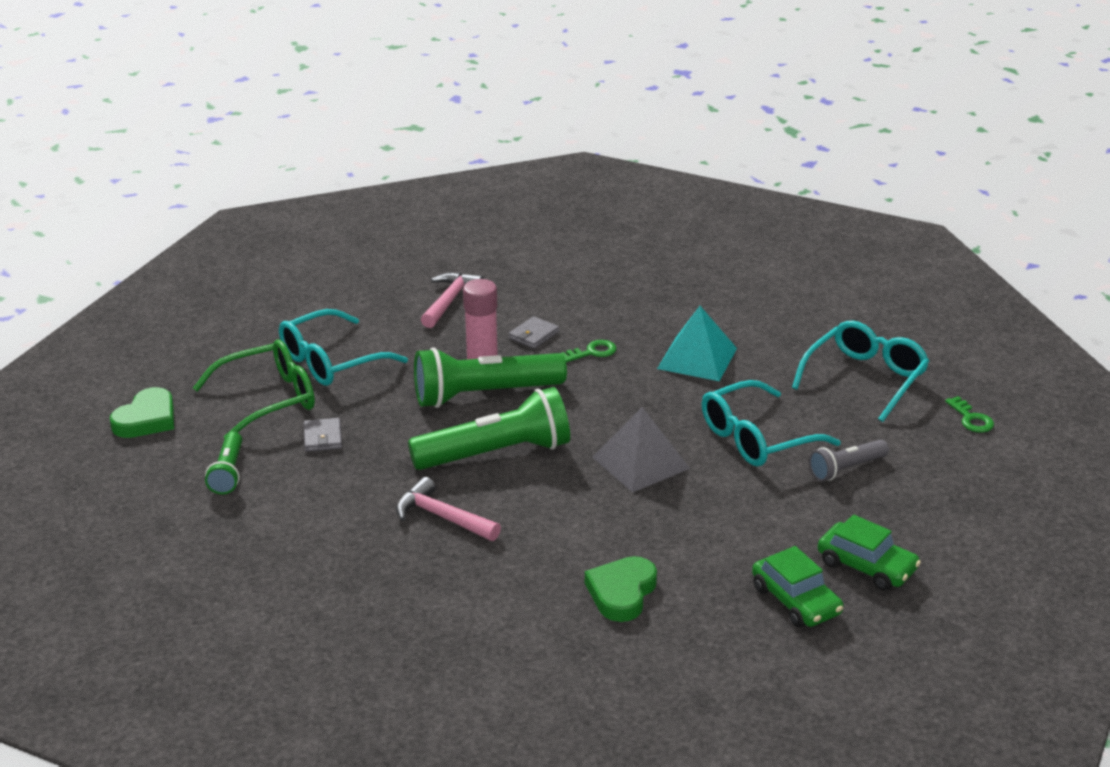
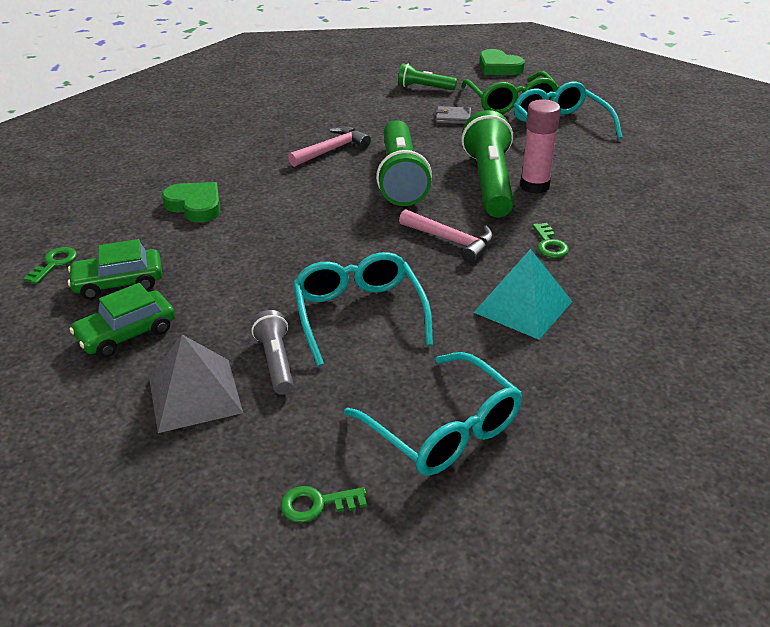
camera: 105 degrees right, 5 degrees up
pink hammer [421,272,484,328] -> pink hammer moved to [399,209,494,263]
grey wallet [509,316,559,349] -> none
grey pyramid [592,407,690,492] -> grey pyramid moved to [149,335,243,433]
none -> green key [24,247,77,284]

